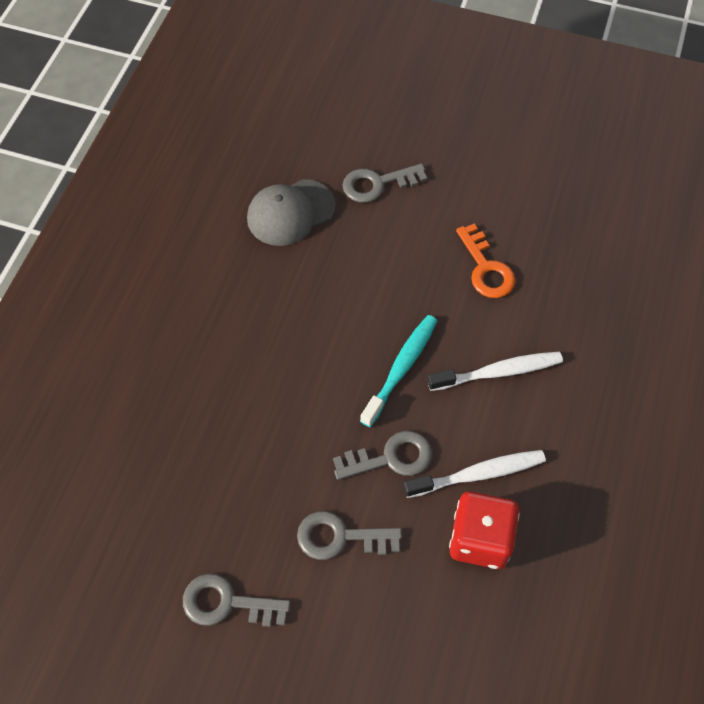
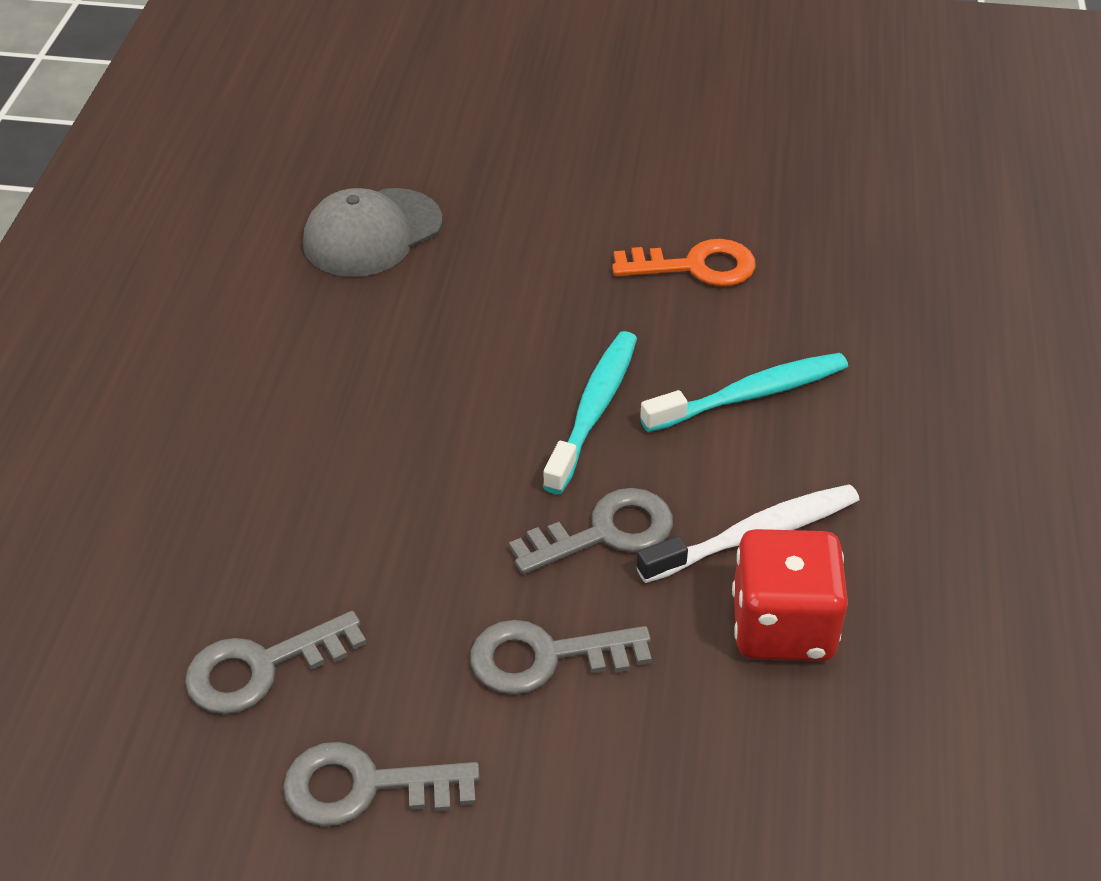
camera: 10 degrees left, 15 degrees down
grey key [342,164,427,203] -> grey key moved to [185,611,366,714]
white toothbrush [427,352,563,391] -> turquoise toothbrush [640,353,848,432]
orange key [456,223,516,298] -> orange key turned 60 degrees counterclockwise [612,239,756,286]

